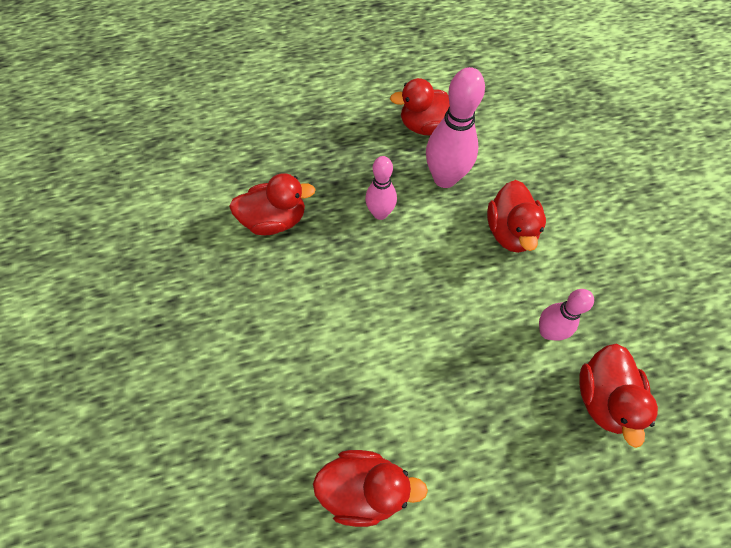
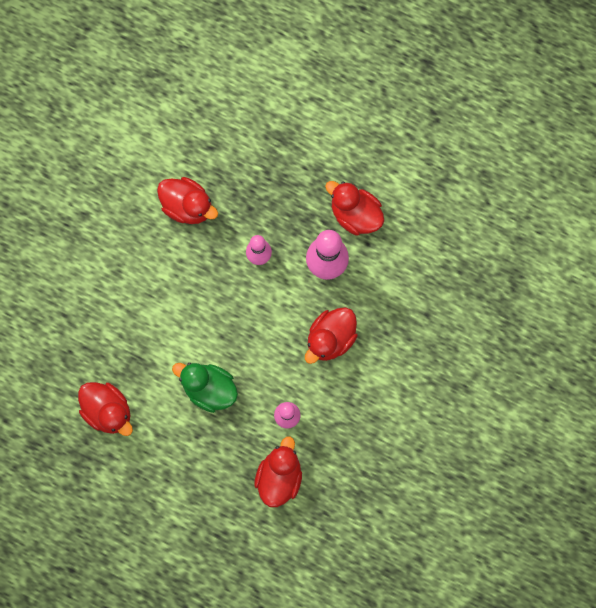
camera: 40 degrees right, 15 degrees up
red duck [579,344,658,448] -> red duck turned 150 degrees clockwise [254,436,302,507]
none -> green duck [172,363,238,413]

